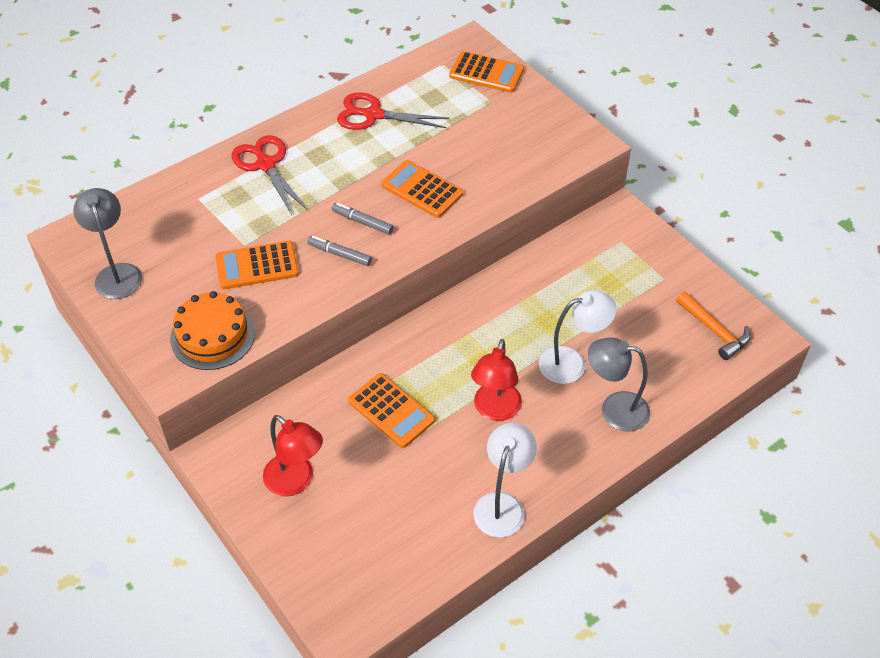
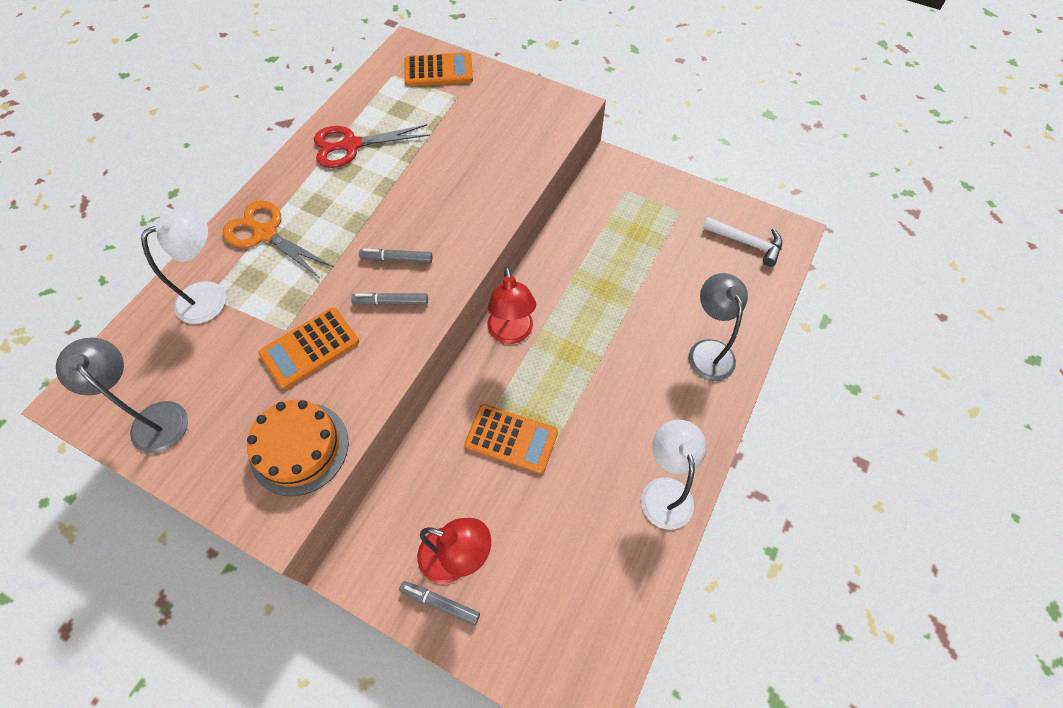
camera: 25 degrees left, 10 degrees up
red scissors [231,135,307,215] -> orange scissors [223,200,334,278]
orange calculator [381,160,463,218] -> none
red lamp [471,339,522,421] -> red lamp moved to [487,266,536,344]
white lamp [539,290,617,384] -> white lamp moved to [141,211,226,324]
grey lamp [588,337,650,432] -> grey lamp turned 90 degrees clockwise [689,273,748,381]
orange hammer [676,292,751,360] -> white hammer [703,217,782,267]
none -> grey marker [399,581,480,626]

